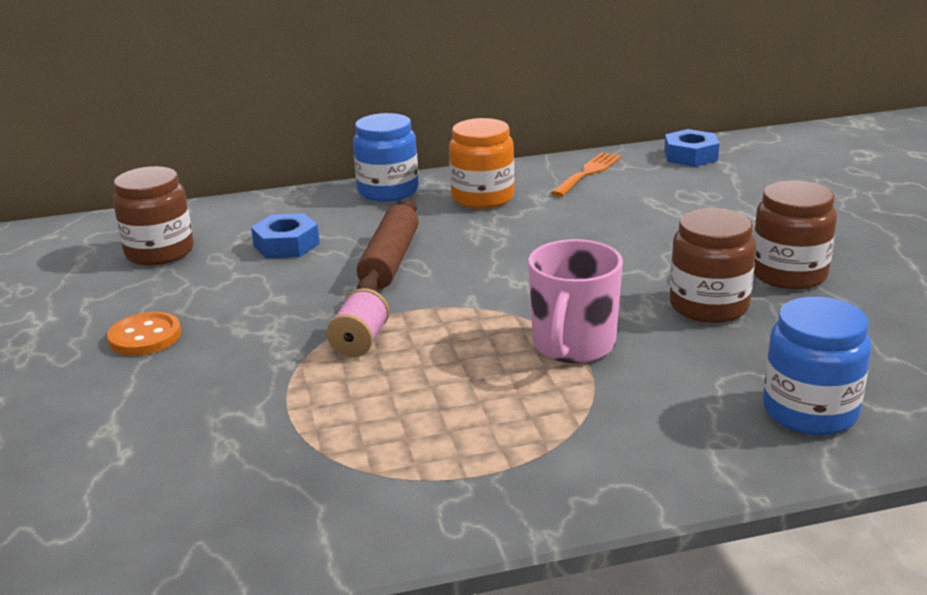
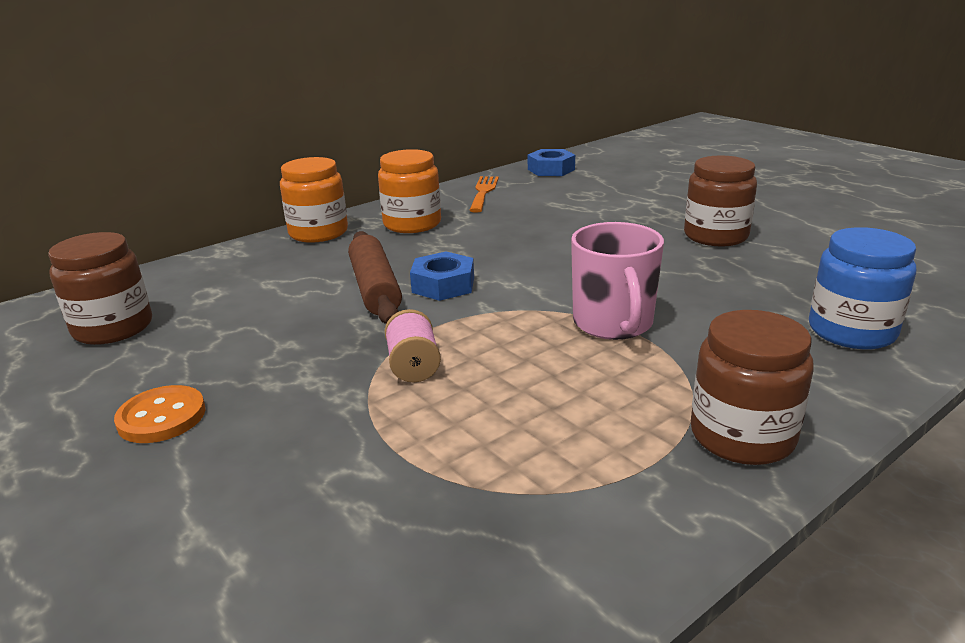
camera: 25 degrees left, 0 degrees up
blue nut [251,213,320,259] -> blue nut moved to [410,252,474,301]
blue jar [353,113,419,202] -> orange jar [280,157,348,243]
brown jar [670,208,756,323] -> brown jar moved to [691,310,814,465]

